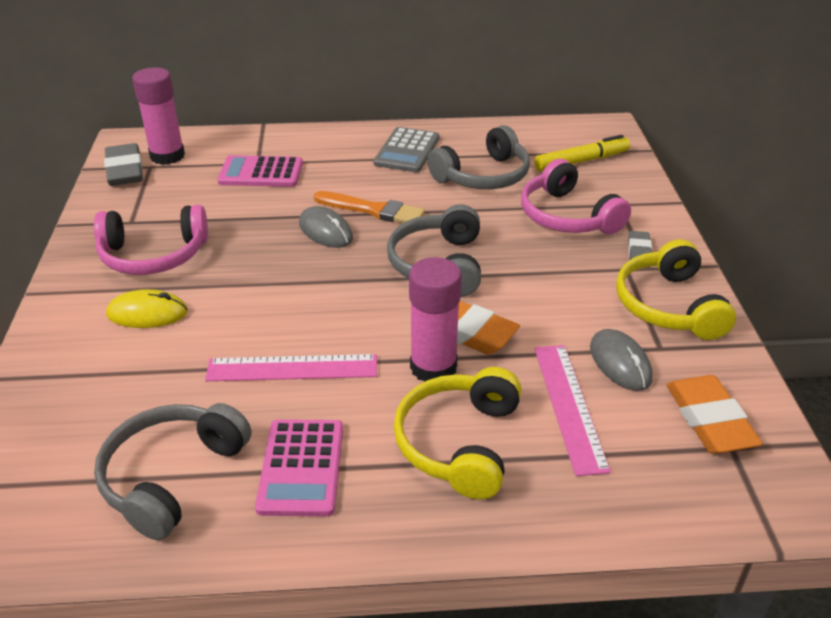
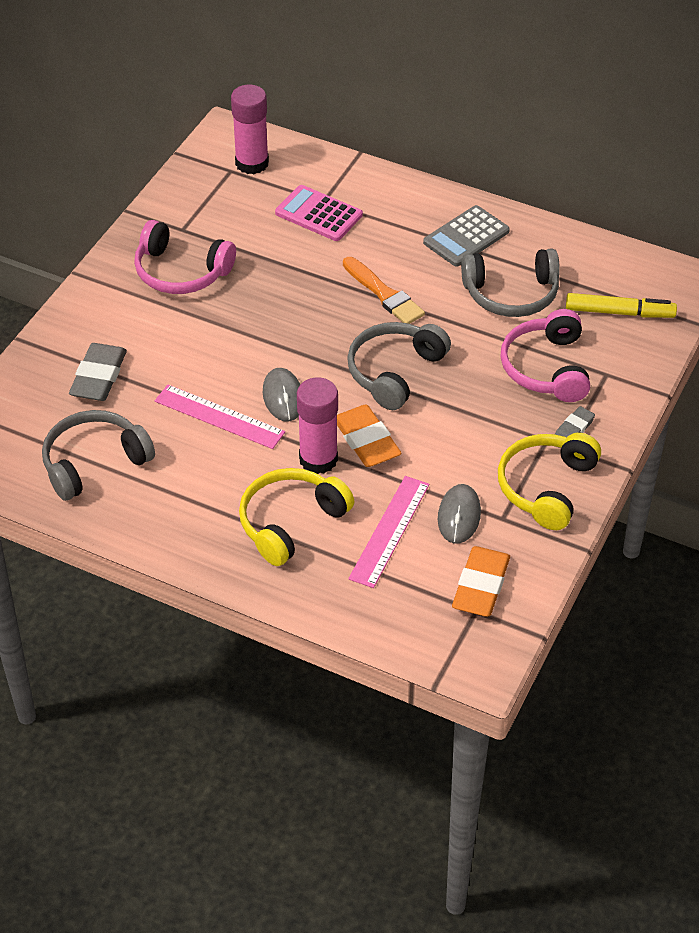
camera: 30 degrees right, 10 degrees up
grey eraser [104,143,143,186] -> grey eraser moved to [69,343,127,401]
yellow mouse [106,289,188,328] -> none
pink calculator [255,419,343,516] -> none
grey mouse [299,206,353,248] -> grey mouse moved to [263,368,300,421]

